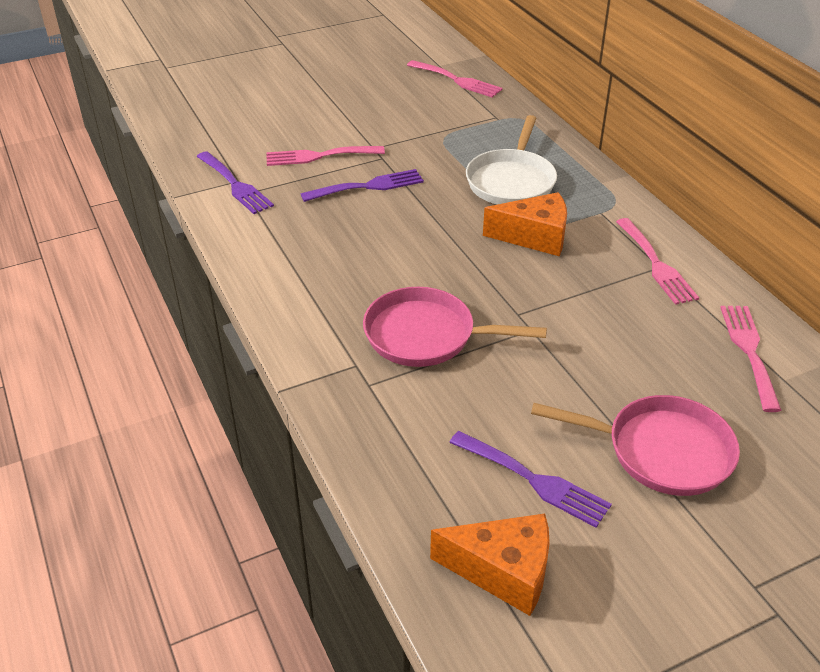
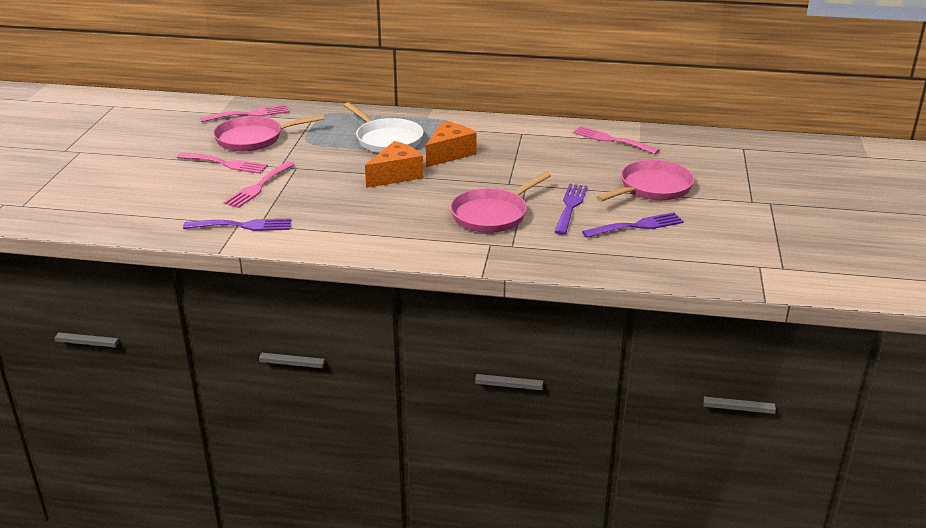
camera: 55 degrees left, 10 degrees down
purple fork [301,169,424,202] -> purple fork moved to [554,184,588,235]
orange cheese [430,514,550,616] -> orange cheese moved to [365,141,424,188]
pink fork [616,218,699,305] -> pink fork moved to [177,152,268,174]
none -> pink pan [213,115,324,152]

